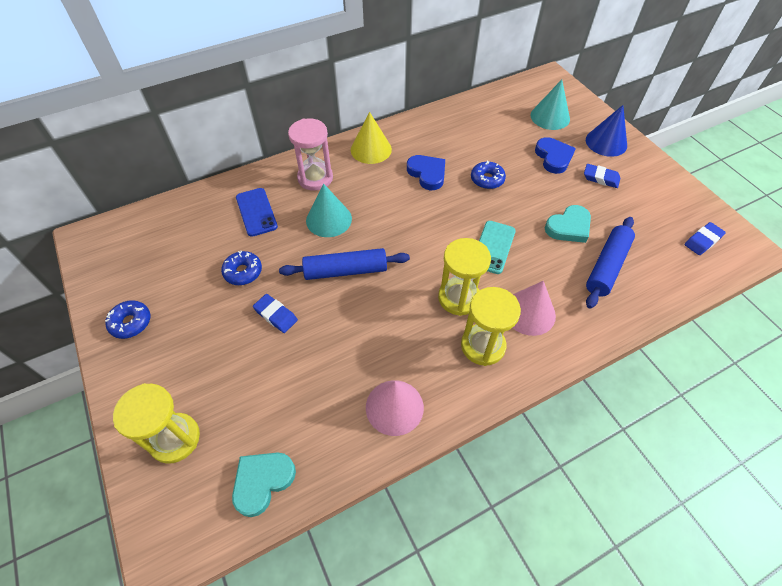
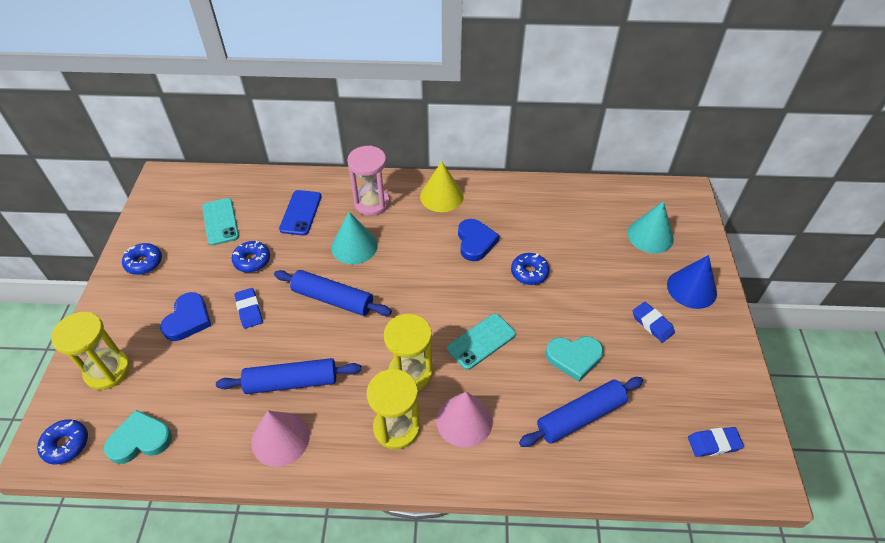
camera: 30 degrees right, 5 degrees down
blue heart [535,137,576,174] -> blue heart moved to [160,292,211,341]
none -> blue donut [37,419,88,465]
none -> turquoise phone [202,198,239,246]
none -> blue rolling pin [216,358,361,394]

